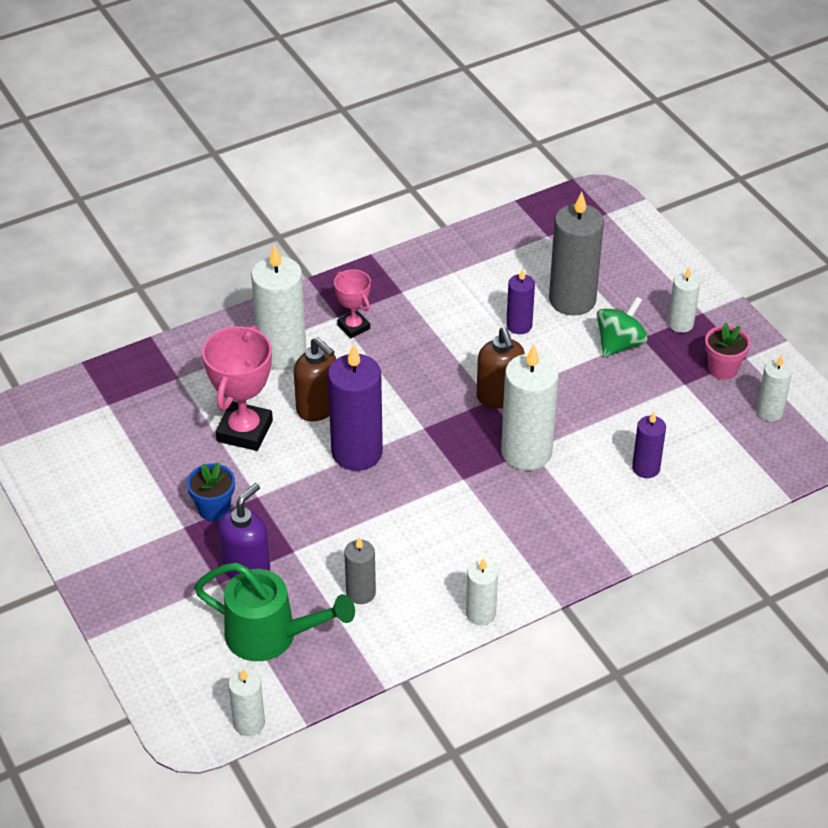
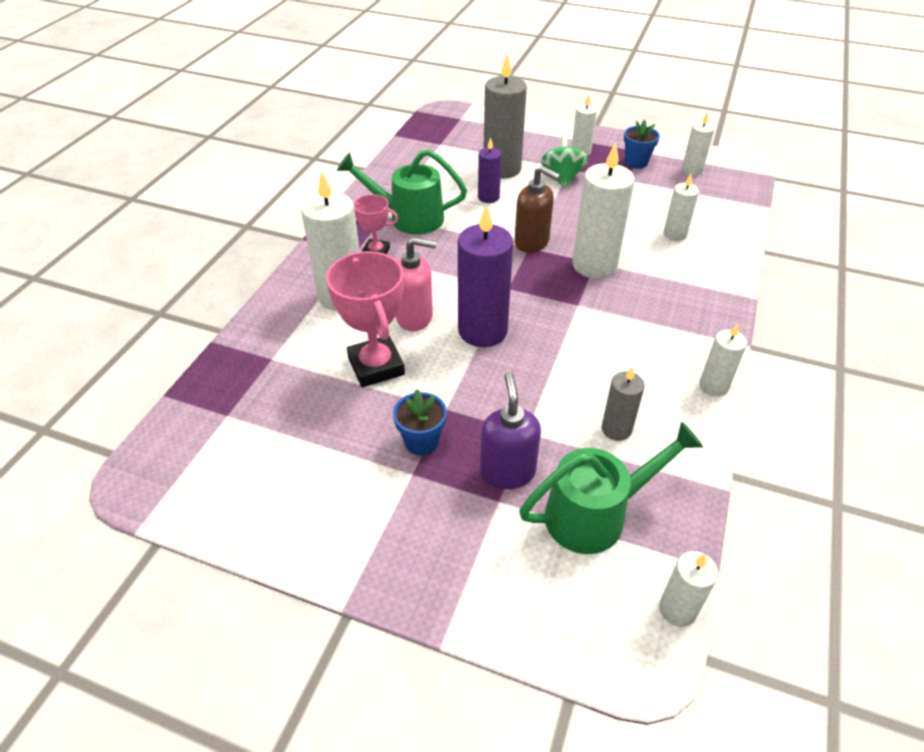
camera: 40 degrees left, 0 degrees up
brown soap dispenser [294,337,336,421] -> pink soap dispenser [396,237,437,331]
purple candle [632,412,666,478] -> white candle [663,174,699,241]
pink flower pot [705,323,750,380] -> blue flower pot [624,120,660,169]
none -> green watering can [337,149,467,234]

